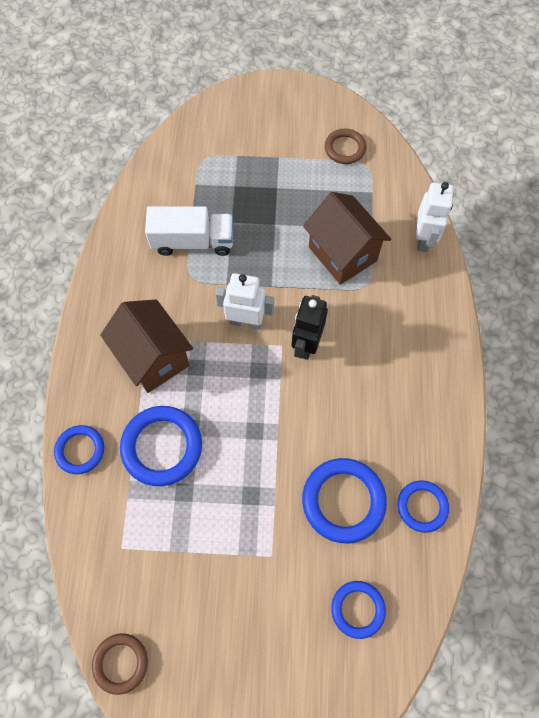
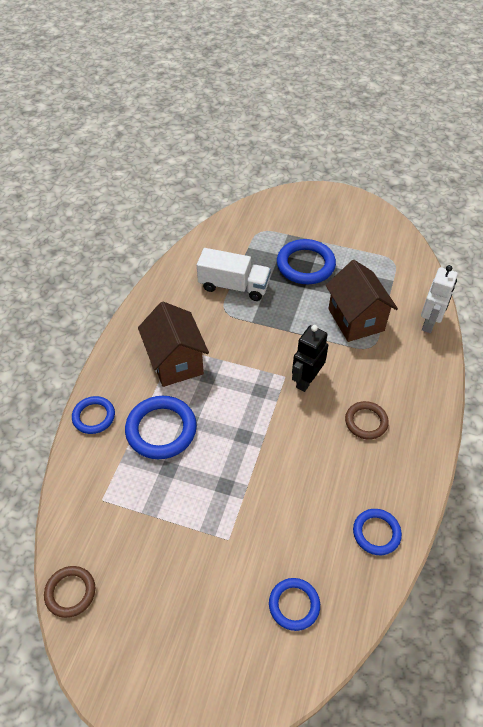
camera: 15 degrees right, 15 degrees down
white robot [215,273,274,330] -> none
blue ring [302,458,387,543] -> blue ring moved to [277,239,336,284]
brown ring [325,128,366,164] -> brown ring moved to [345,401,389,440]

